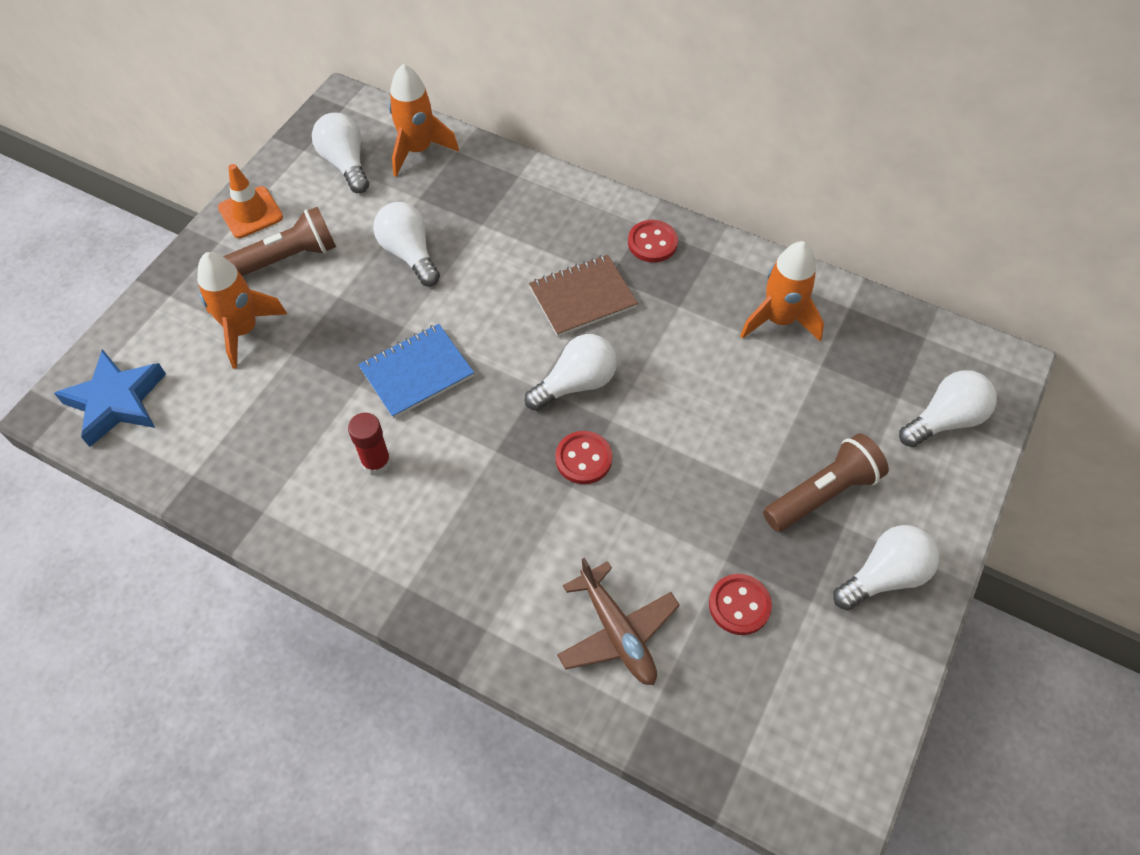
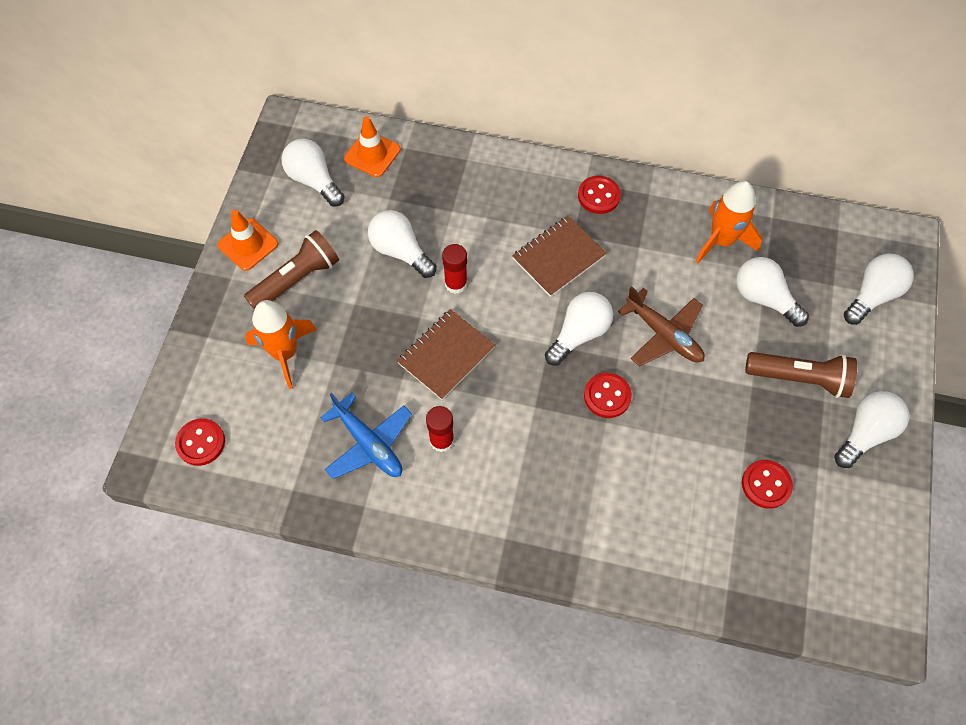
camera: 15 degrees left, 5 degrees up
blue star [54,349,166,447] -> red button [175,418,225,466]
blue notebook [358,324,474,419] -> brown notebook [397,309,495,400]
orange rocket [389,64,459,177] -> orange traffic cone [344,116,401,177]
brown plane [557,558,680,685] -> brown plane moved to [618,286,705,366]
brown flashlight [763,433,889,532] -> brown flashlight turned 60 degrees clockwise [745,352,857,398]
none -> blue plane [320,393,412,479]
none -> red glue stick [442,244,468,294]
none -> white light bulb [736,257,809,327]

